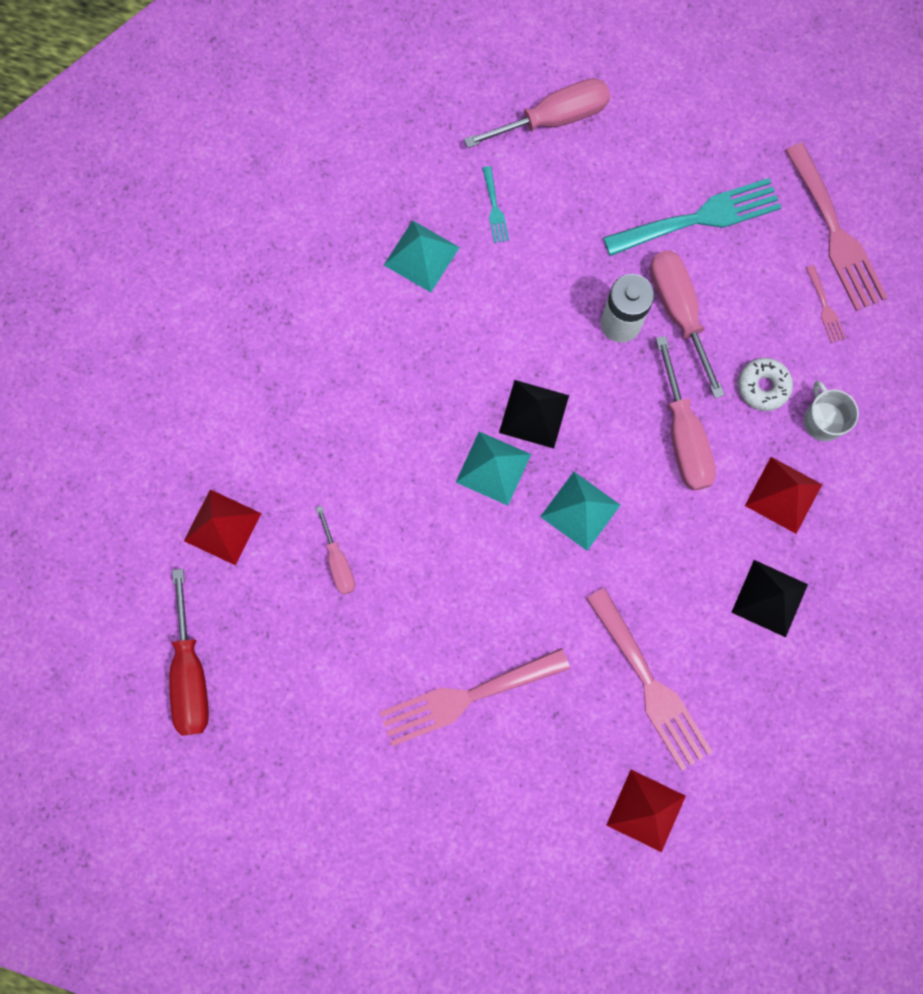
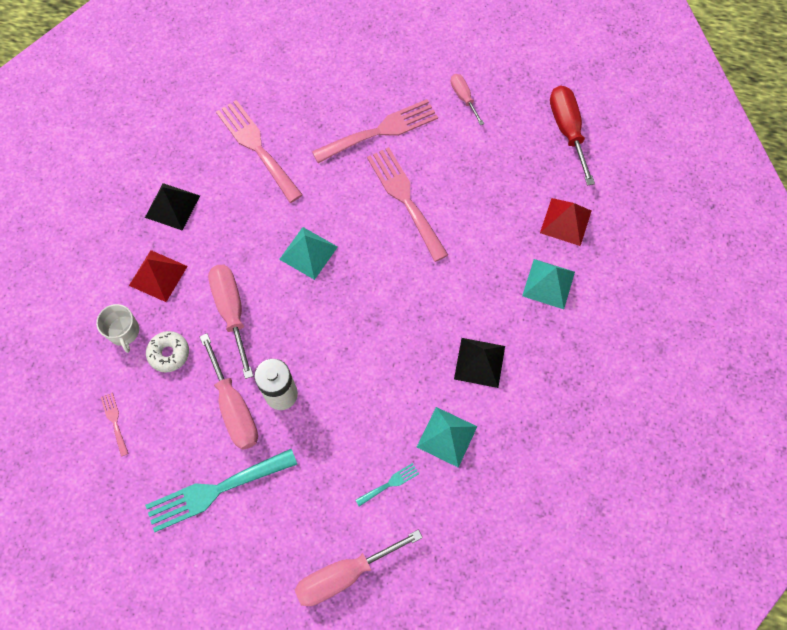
camera: 175 degrees right, 10 degrees down
pink screwdriver [316,506,355,595] -> pink screwdriver moved to [451,74,484,125]
turquoise pyramid [456,431,531,505] -> turquoise pyramid moved to [522,259,575,309]
turquoise fork [482,166,509,243] -> turquoise fork turned 75 degrees clockwise [355,463,419,507]
black pyramid [499,380,569,449] -> black pyramid moved to [454,338,505,388]
red pyramid [606,770,686,852] -> none
pink fork [785,143,888,311] -> pink fork moved to [367,147,448,262]

